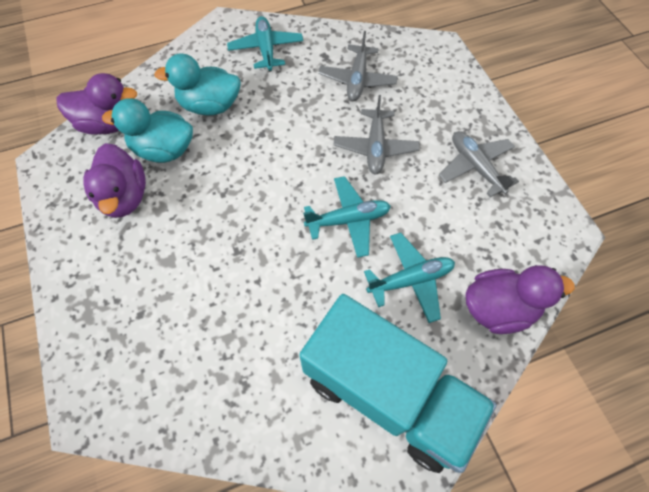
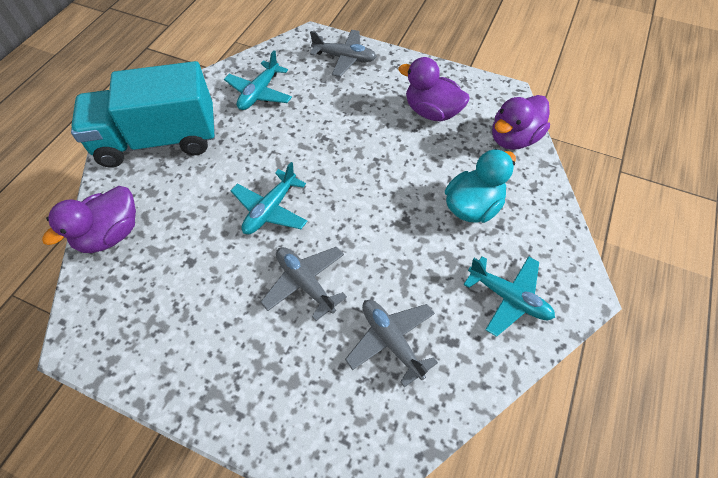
camera: 135 degrees right, 5 degrees down
turquoise duck [102,98,193,163] -> none
turquoise plane [364,233,455,323] -> turquoise plane moved to [224,50,292,110]
grey plane [439,131,519,197] -> grey plane moved to [310,30,377,77]

